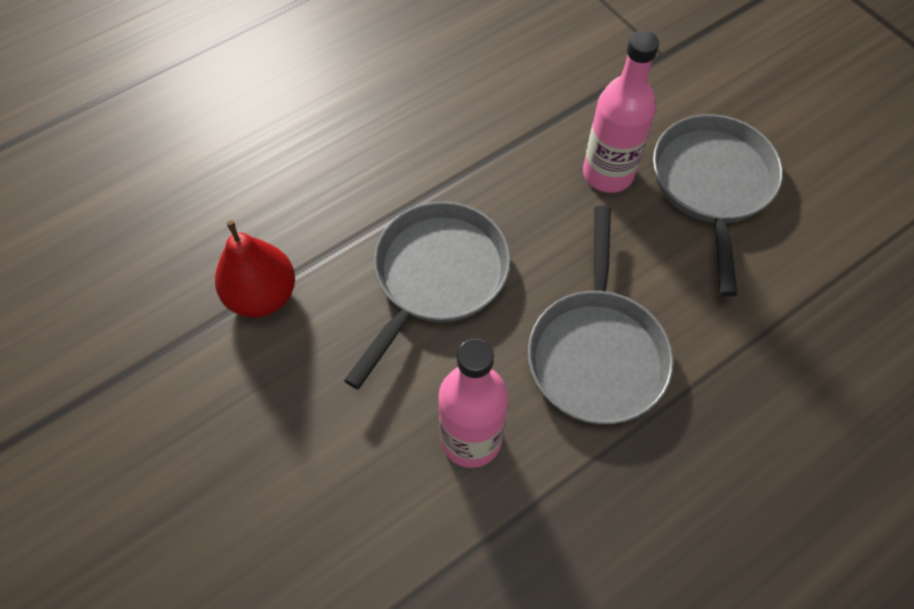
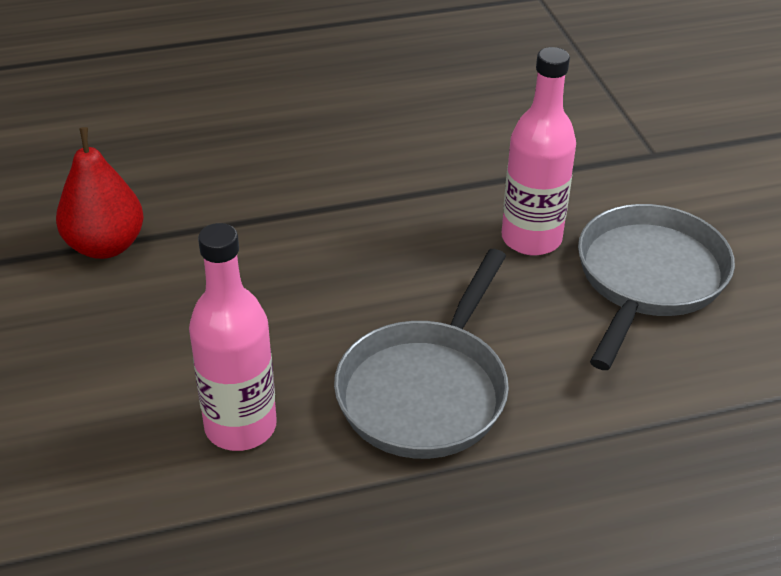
camera: 20 degrees right, 20 degrees down
grey pan [344,201,510,389] -> none

